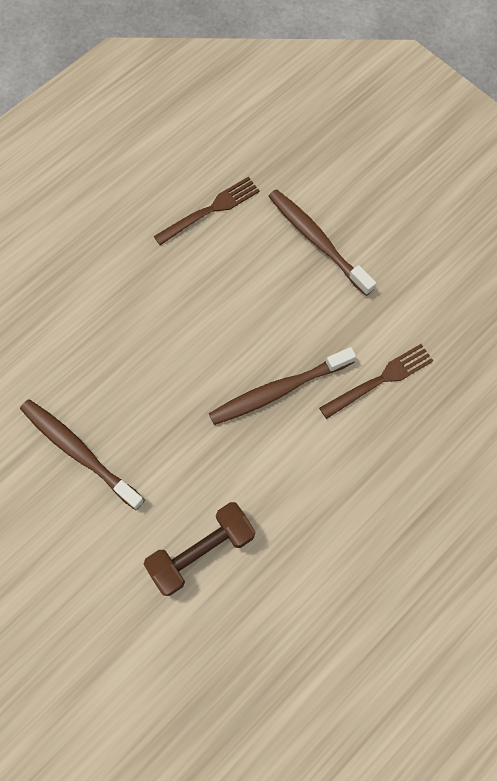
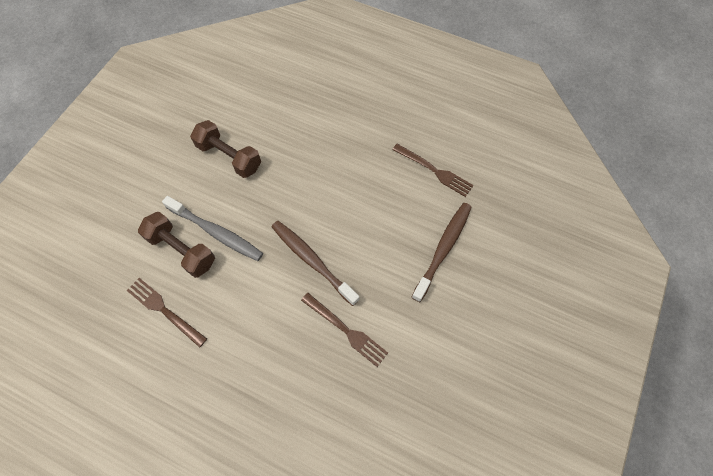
camera: 70 degrees right, 5 degrees down
brown toothbrush [20,399,145,510] -> brown dumbbell [190,120,261,178]
none -> brown fork [126,278,207,347]
none -> grey toothbrush [162,196,263,261]

